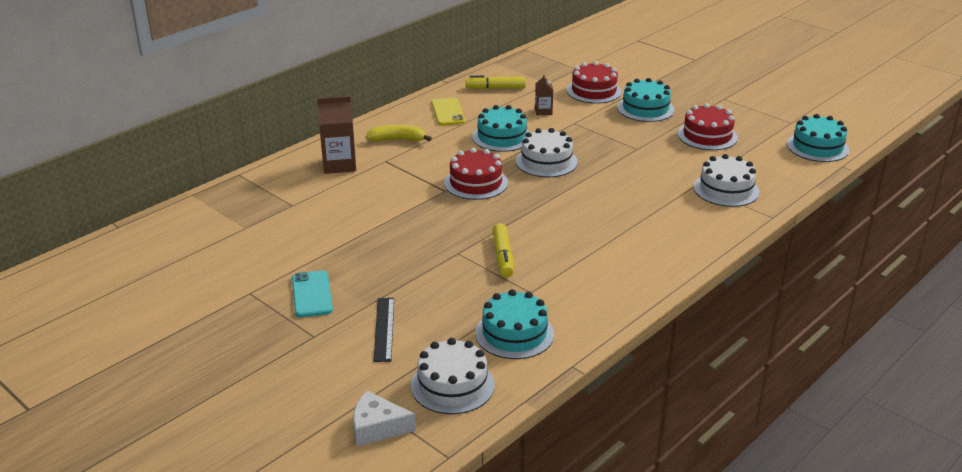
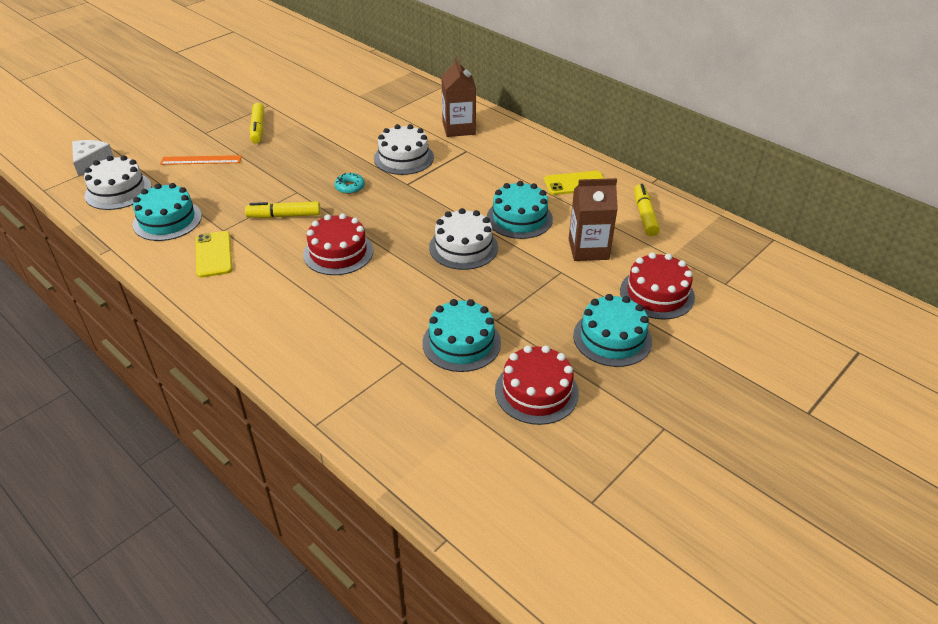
camera: 90 degrees right, 10 degrees up
turquoise phone [292,270,333,317] -> yellow marker [250,103,264,144]
yellow banana [365,124,432,142] -> none
black ruler [373,298,394,362] -> orange ruler [160,155,242,165]
red cake [444,148,508,200] -> red cake moved to [303,213,373,275]
brown carton [535,74,553,115] -> brown carton [569,178,618,261], size x1.83
white cake [694,154,759,207] -> white cake moved to [374,124,434,175]
turquoise cake [787,114,849,162] -> turquoise cake moved to [422,299,501,372]
none -> yellow phone [196,231,232,278]
none -> turquoise donut [335,173,365,194]

